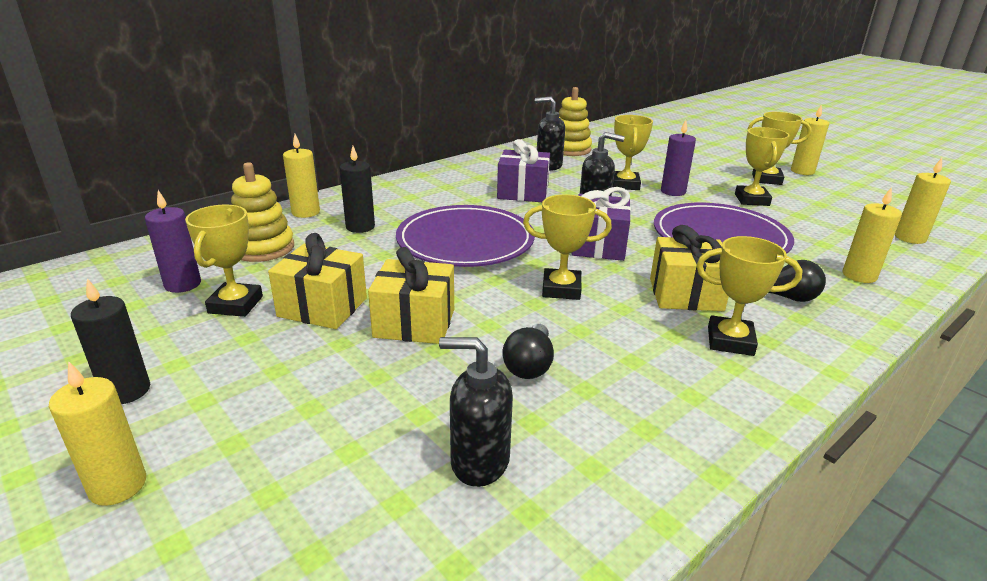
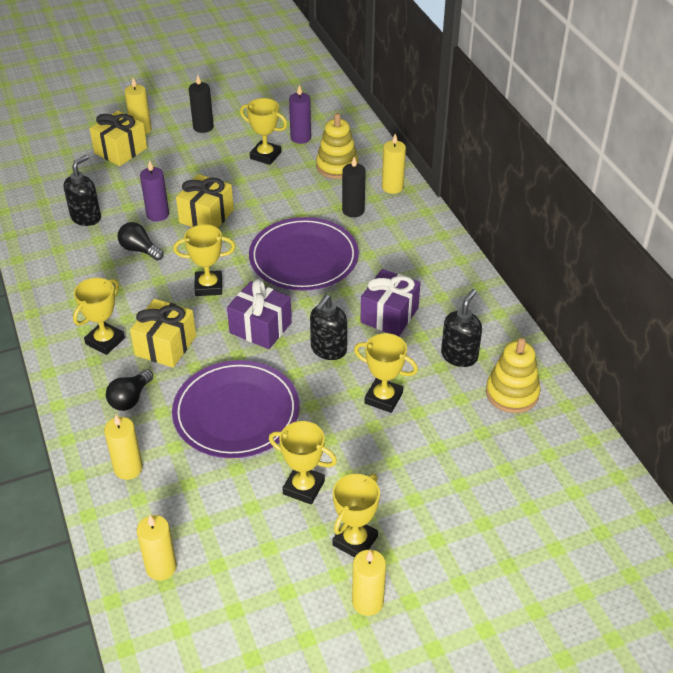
camera: 110 degrees right, 15 degrees up
yellow gift [268,233,367,329] -> yellow gift moved to [89,111,147,166]
yellow trophy [523,194,612,300] -> yellow trophy turned 60 degrees clockwise [173,224,235,296]
purple candle [661,120,696,196] -> purple candle moved to [140,160,169,221]

